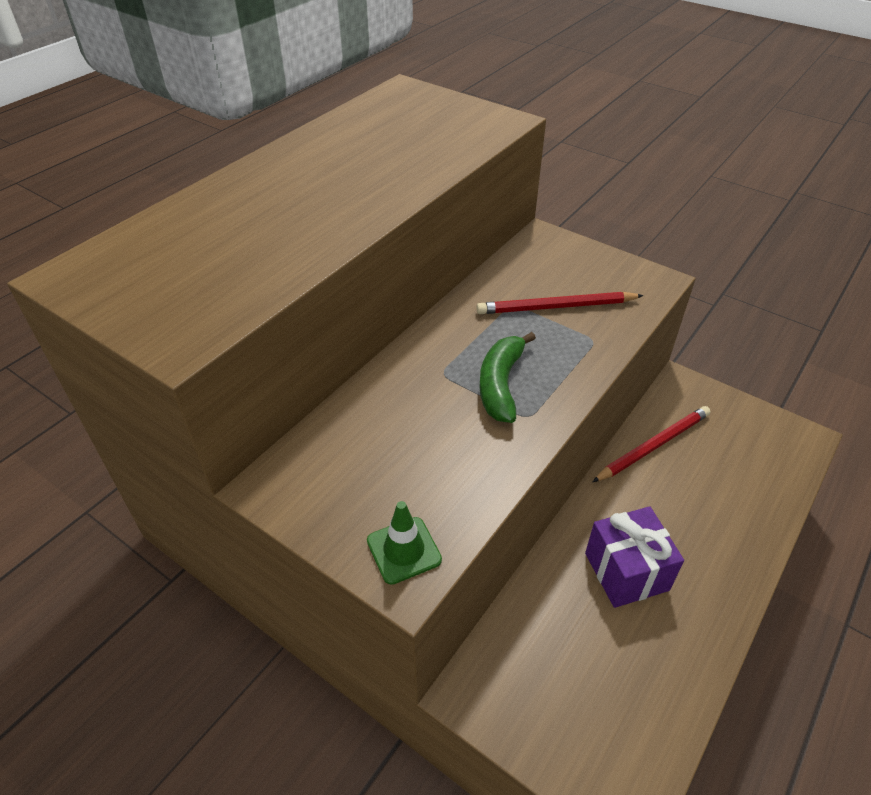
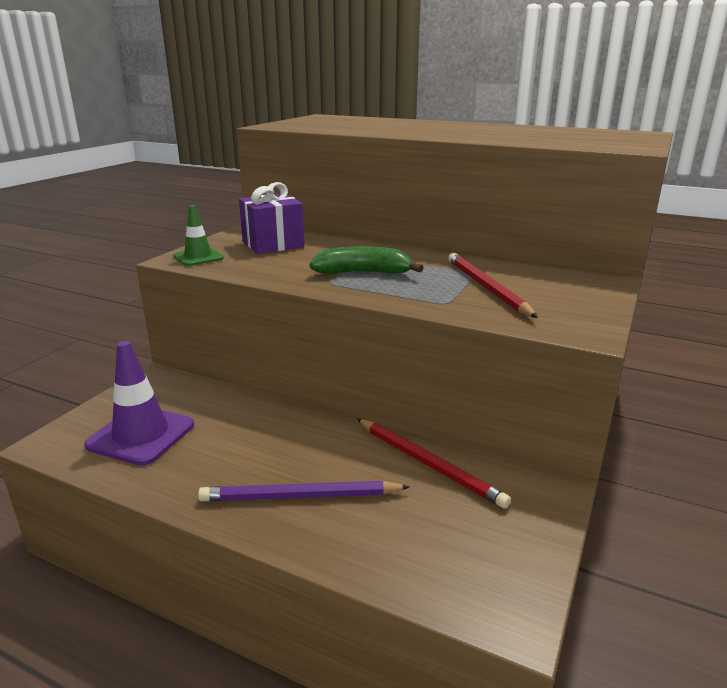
camera: 80 degrees right, 20 degrees down
purple gift [585,506,684,608] -> purple gift moved to [239,182,305,254]
none -> purple traffic cone [84,341,194,466]
none -> purple pencil [198,481,410,502]

